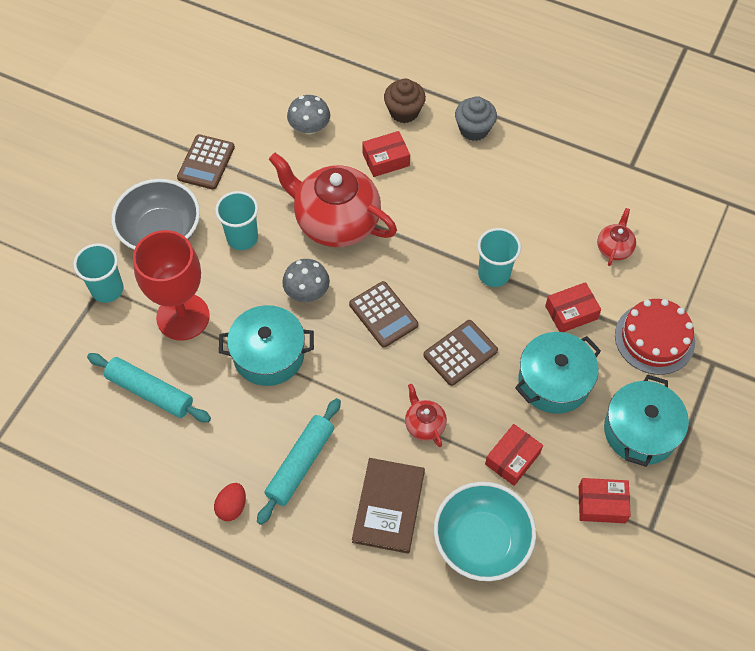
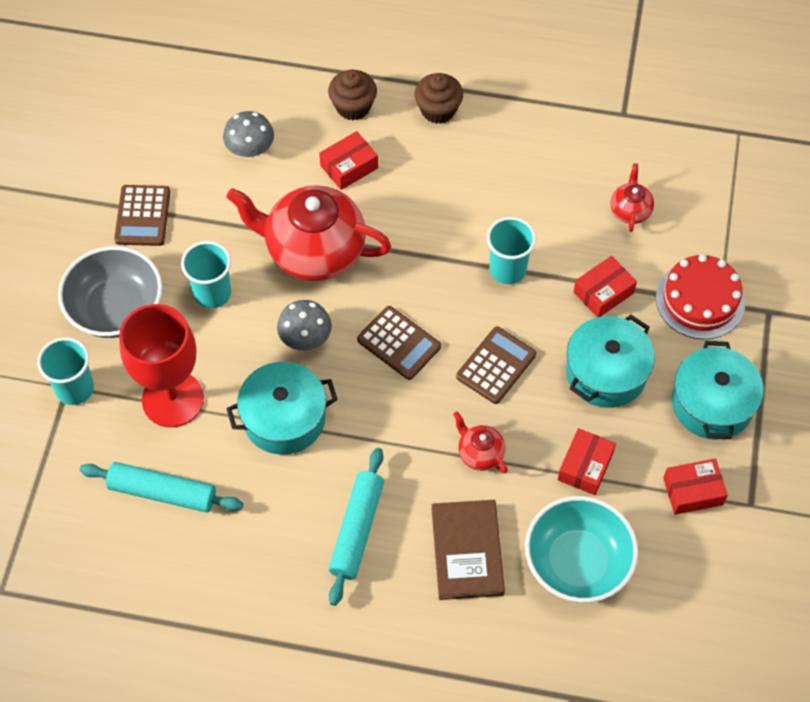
camera: 15 degrees left, 0 degrees up
red egg [214,483,246,521] -> none
grey cupcake [455,96,497,141] -> brown cupcake [415,73,463,124]

